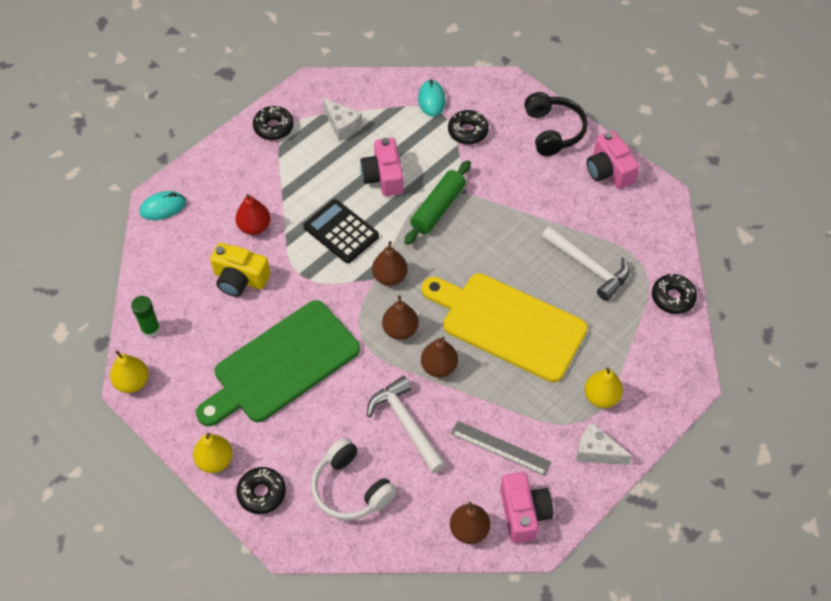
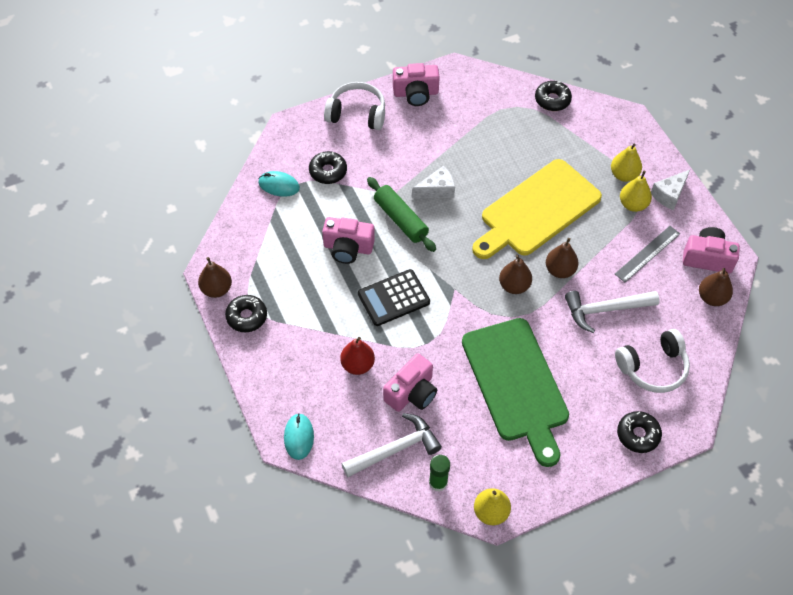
camera: 70 degrees left, 0 degrees up
yellow pear [193,433,233,473] -> yellow pear moved to [620,171,652,212]
yellow camera [210,243,270,297] -> pink camera [383,353,437,412]
white cheese [323,98,362,141] -> white cheese moved to [412,166,455,199]
brown pear [372,241,408,286] -> brown pear moved to [198,257,232,298]
black headphones [524,92,588,156] -> white headphones [324,82,385,130]
white hammer [542,226,630,301] -> white hammer moved to [342,413,442,477]

